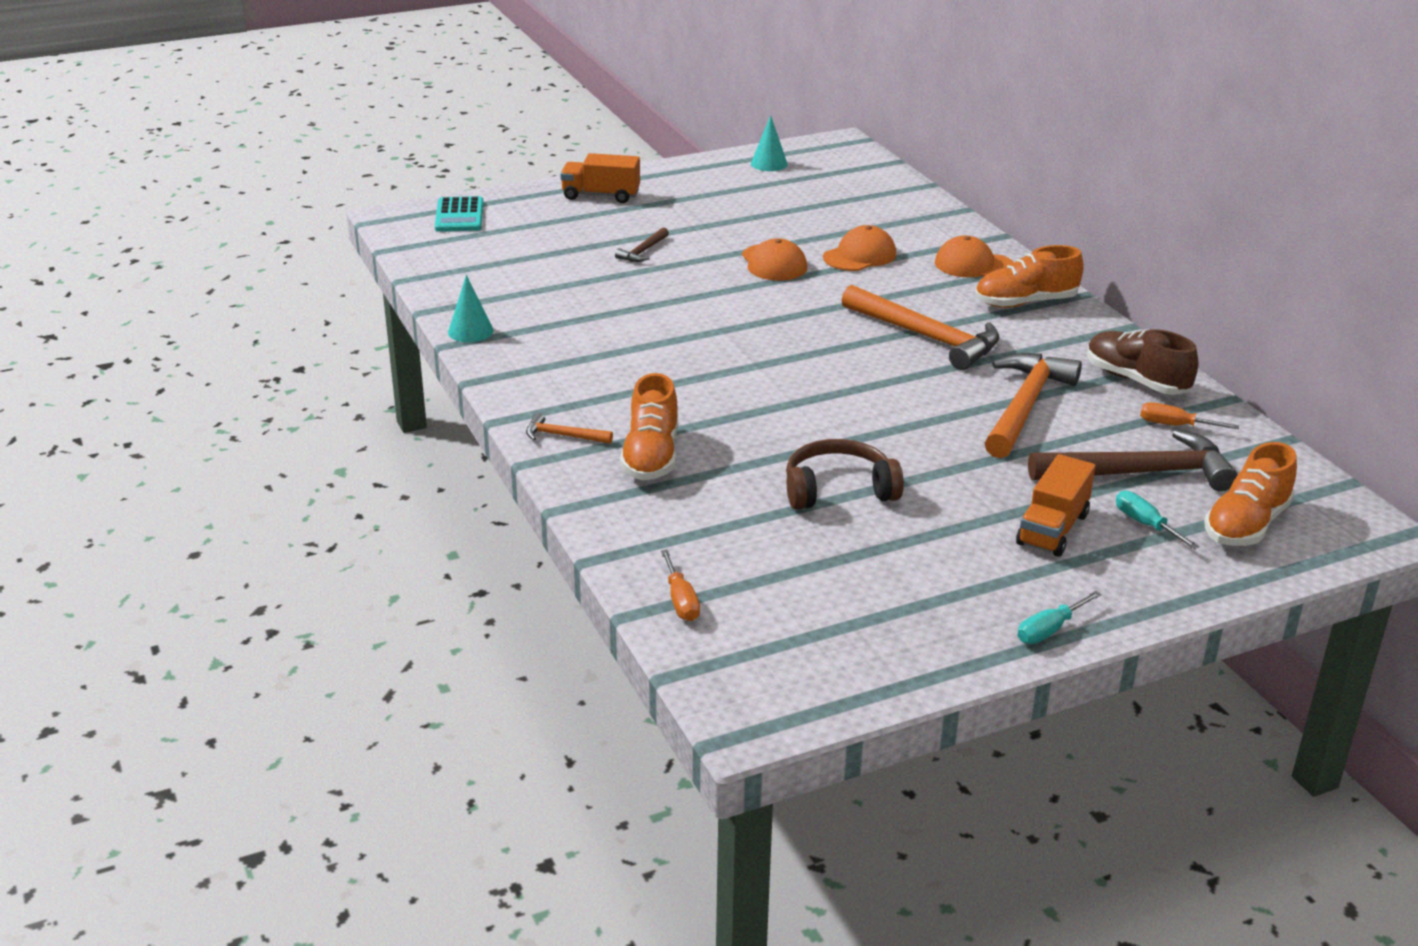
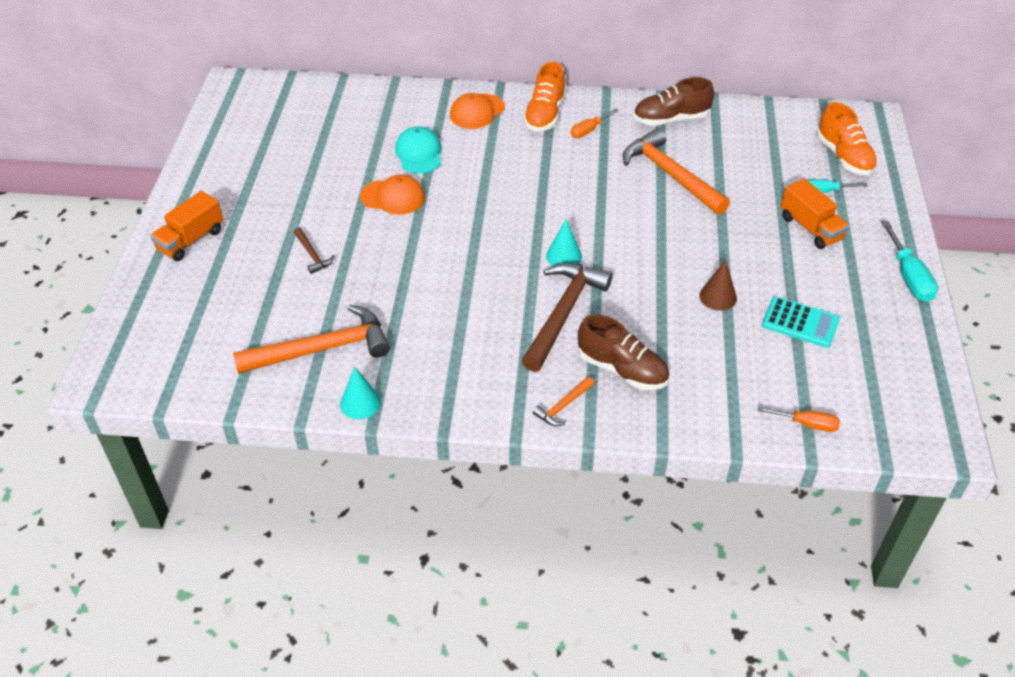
camera: 60 degrees left, 15 degrees up
turquoise calculator [435,196,484,232] -> turquoise calculator moved to [762,296,840,348]
orange shoe [620,373,678,480] -> brown shoe [578,314,669,390]
turquoise cone [751,115,788,171] -> turquoise cone moved to [546,219,582,266]
brown headphones [786,439,904,510] -> brown cone [699,260,737,311]
orange cap [823,225,896,271] -> turquoise cap [395,126,442,173]
orange hammer [841,285,1000,370] -> orange hammer moved to [233,305,390,374]
turquoise screwdriver [1018,591,1102,644] -> turquoise screwdriver [881,221,938,302], size x1.57
brown hammer [1028,430,1237,491] -> brown hammer moved to [521,263,613,372]
orange screwdriver [1140,402,1239,429] -> orange screwdriver moved to [571,109,619,138]

